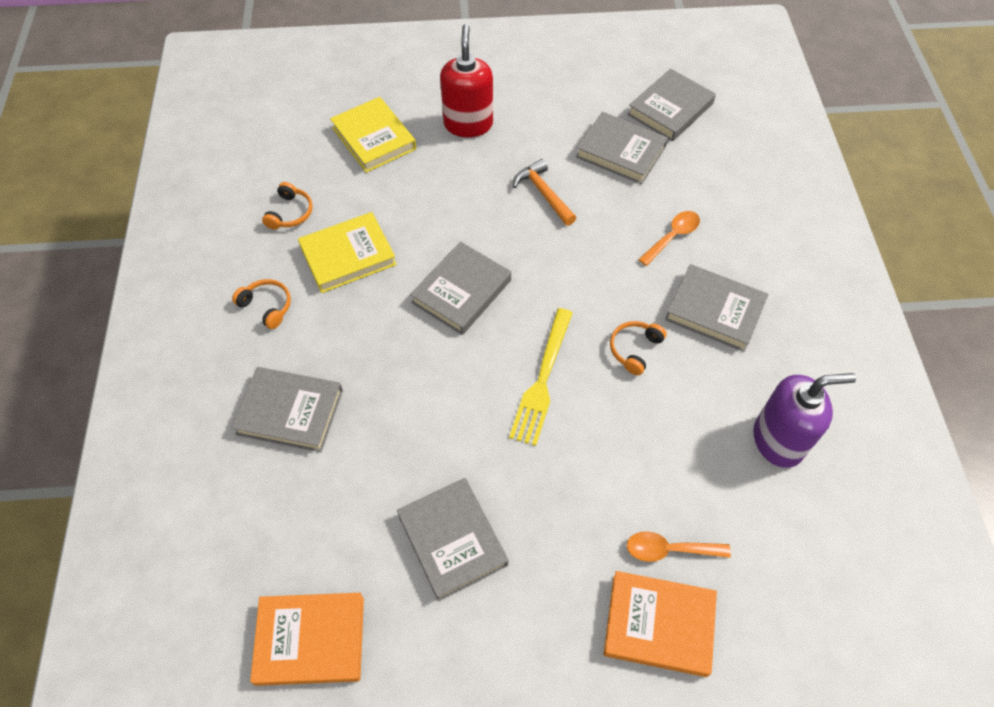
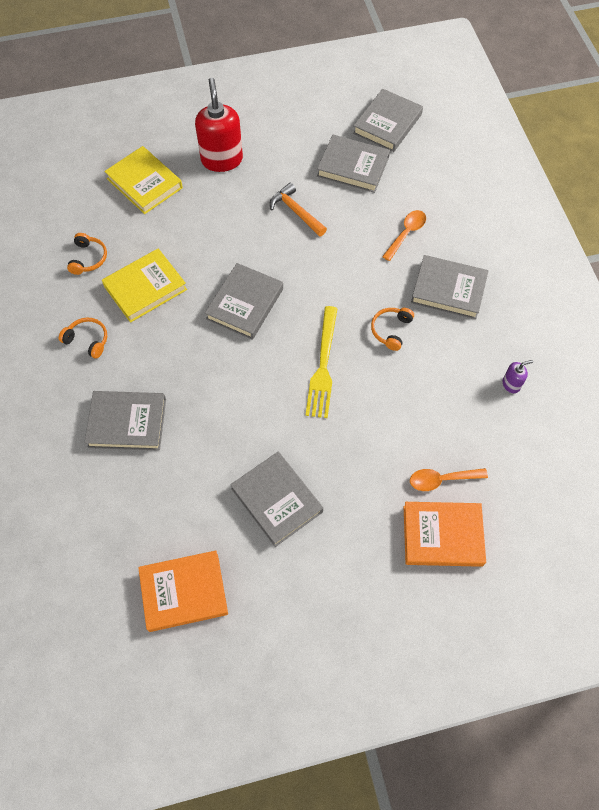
camera: 10 degrees left, 5 degrees up
purple soap dispenser [753,373,856,468] -> purple soap dispenser [503,360,533,393], size x0.45

